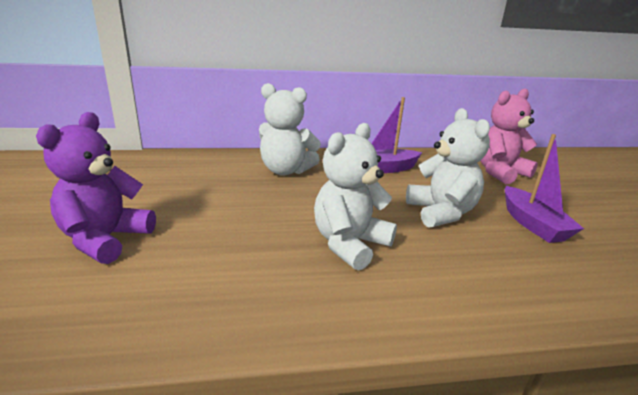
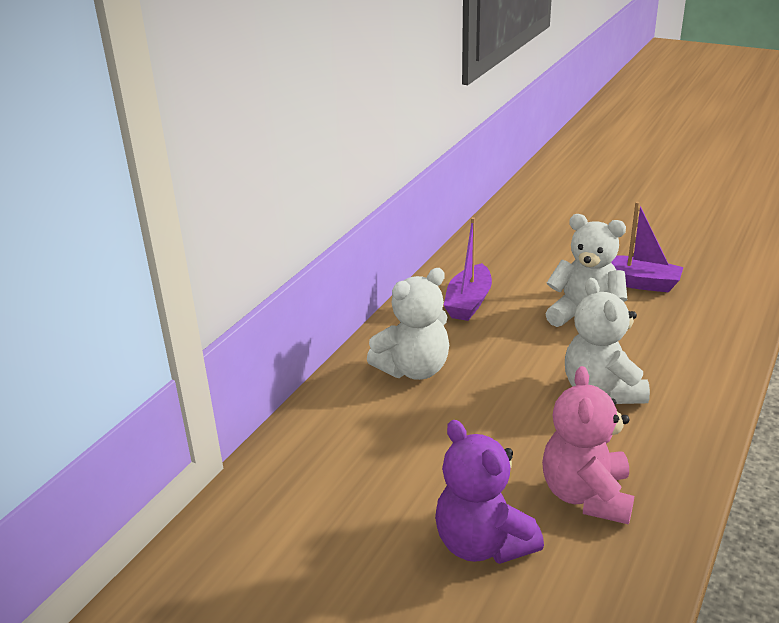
camera: 50 degrees left, 5 degrees up
pink teddy bear [480,89,538,184] -> pink teddy bear moved to [542,366,634,524]

